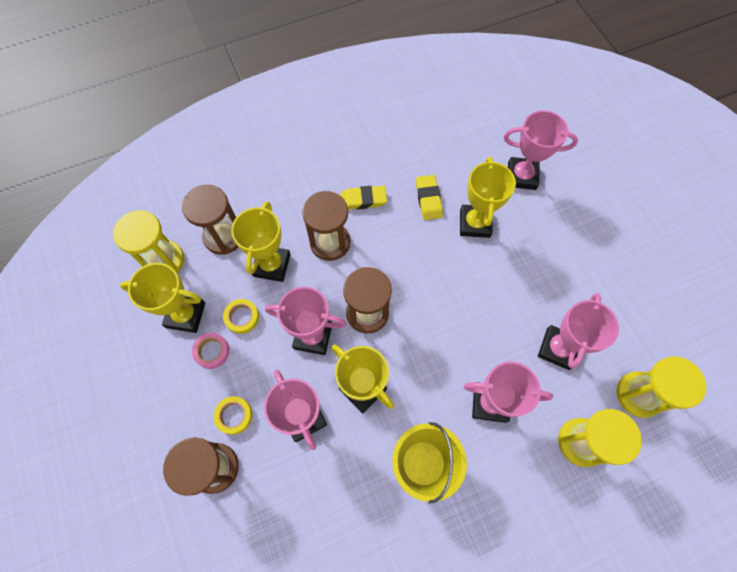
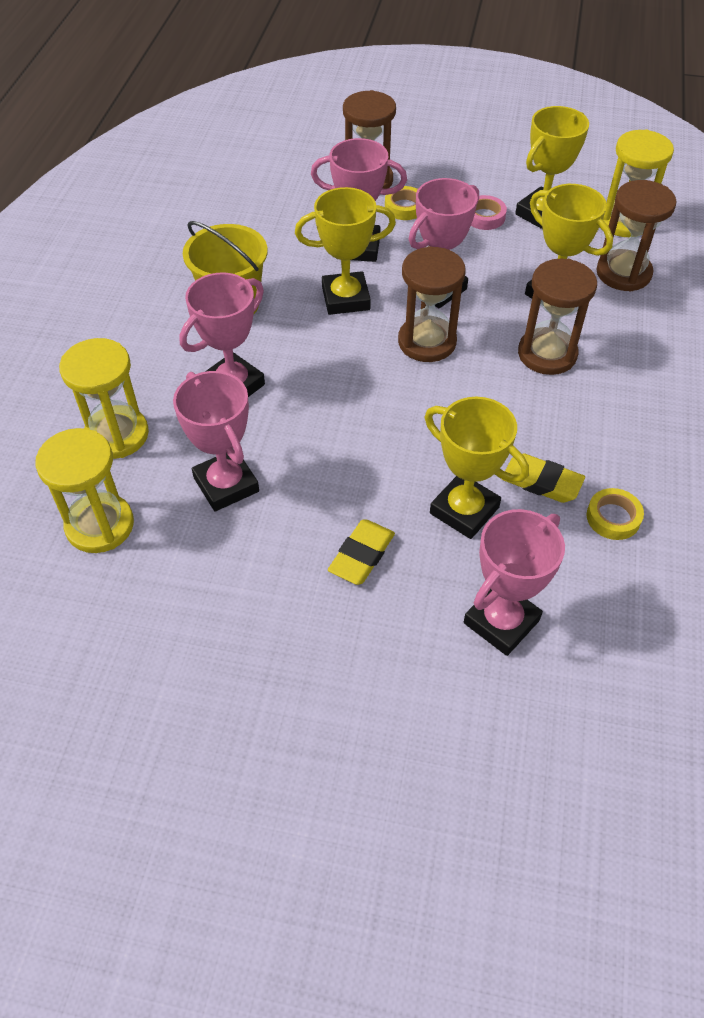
camera: 125 degrees right, 15 degrees down
yellow tape [223,299,259,334] -> yellow tape moved to [587,488,644,540]
yellow eraser [340,186,387,210] -> yellow eraser moved to [328,520,395,585]

